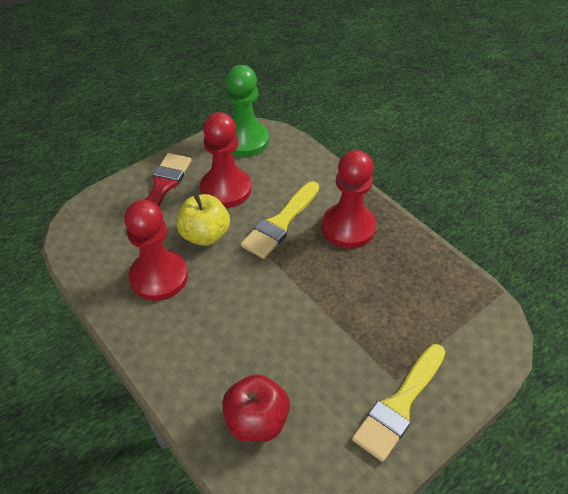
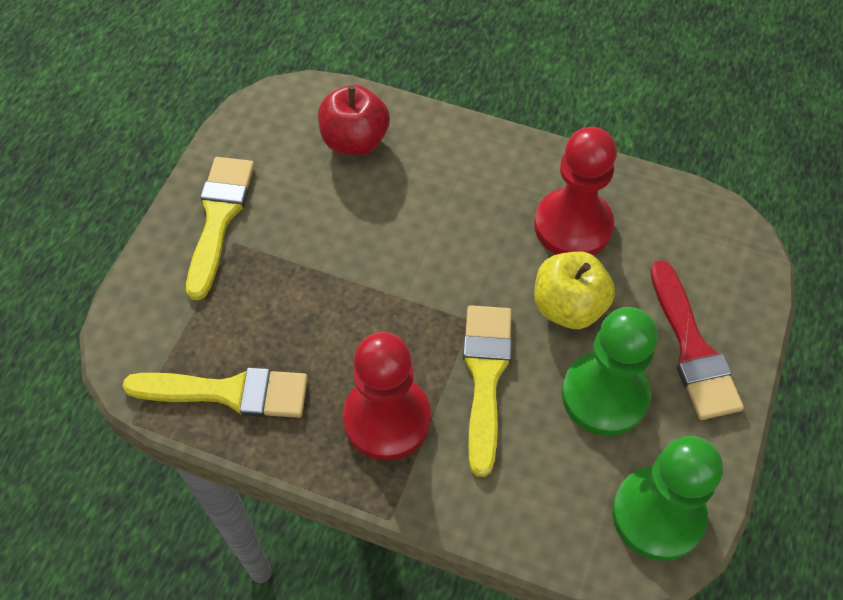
camera: 150 degrees right, 10 degrees up
red pawn [200,112,251,208] -> green pawn [562,307,658,436]
none -> yellow brush [122,368,308,418]

